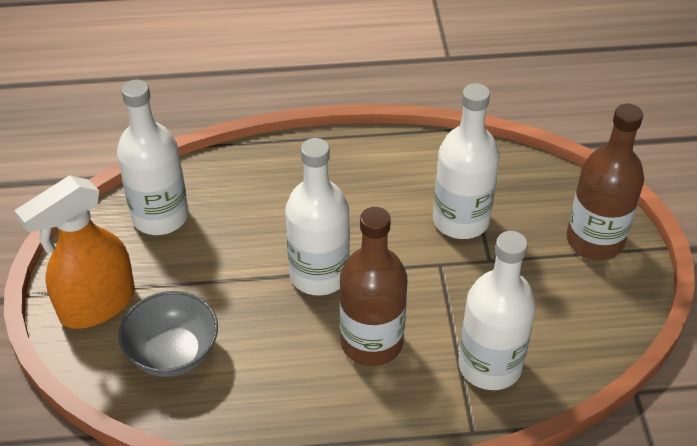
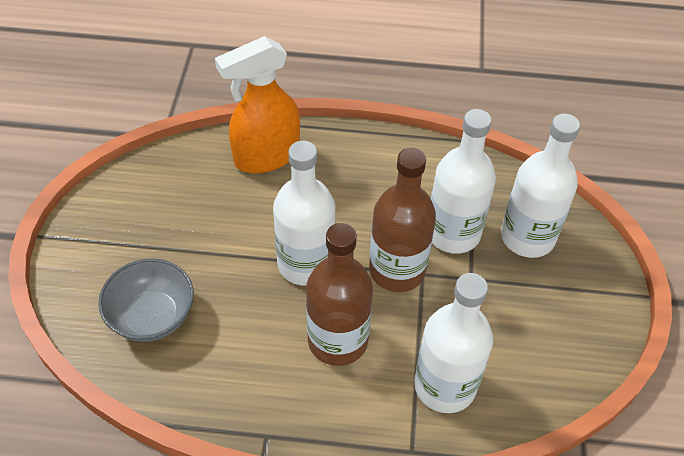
camera: 10 degrees right, 5 degrees up
orange spray bottle [14,175,135,329] -> orange spray bottle moved to [215,36,300,173]
white bottle [117,80,189,235] -> white bottle moved to [501,113,580,258]
brown bottle [566,104,644,260] -> brown bottle moved to [369,148,436,292]

